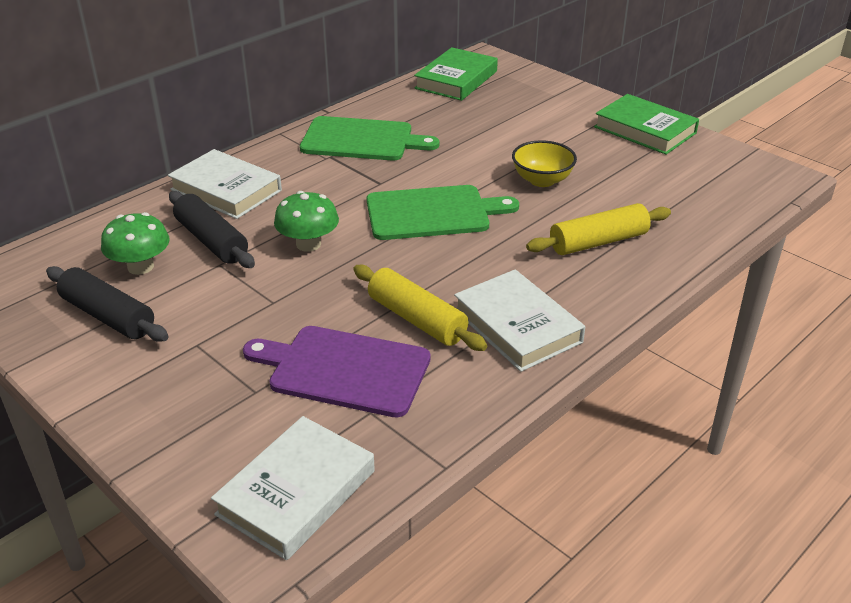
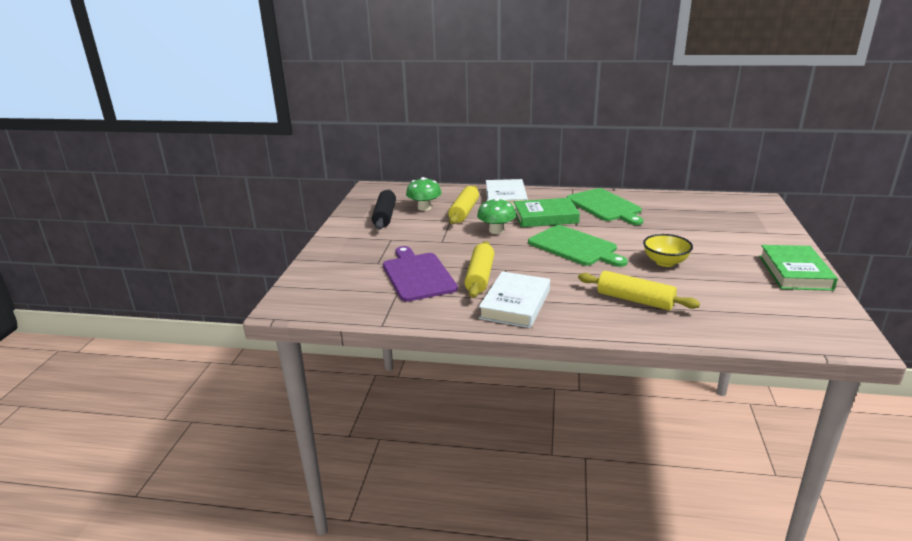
camera: 55 degrees right, 10 degrees down
black rolling pin [169,191,255,268] -> yellow rolling pin [448,186,479,224]
white book [211,416,375,560] -> none
green book [414,47,498,101] -> green book moved to [514,198,580,227]

